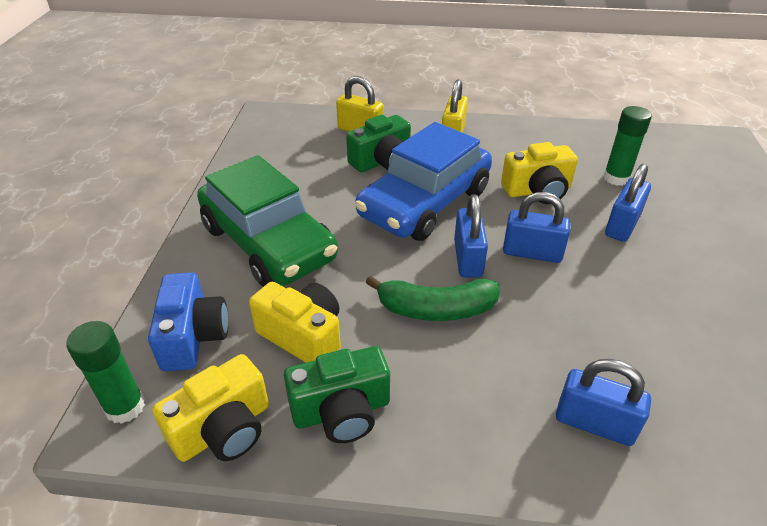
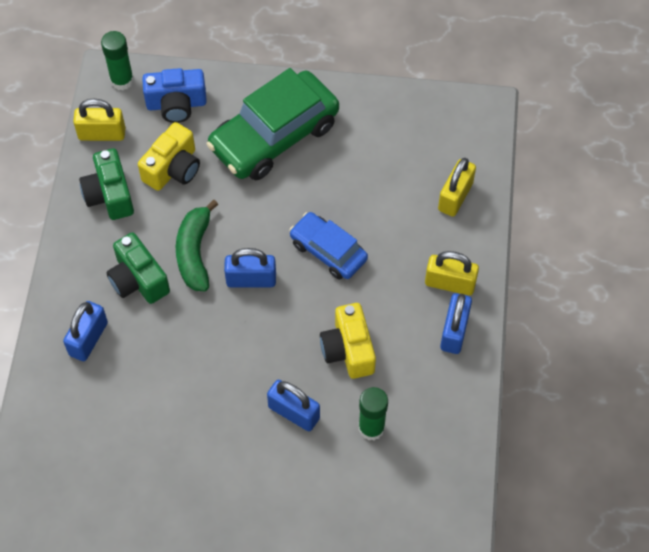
camera: 90 degrees right, 20 degrees up
yellow camera [152,354,269,462] -> yellow padlock [73,99,125,141]
green camera [346,115,411,172] -> green camera moved to [106,232,170,304]
blue car [355,122,492,241] -> blue car [289,212,368,280], size x0.58
blue padlock [503,192,570,263] -> blue padlock moved to [440,293,472,354]

